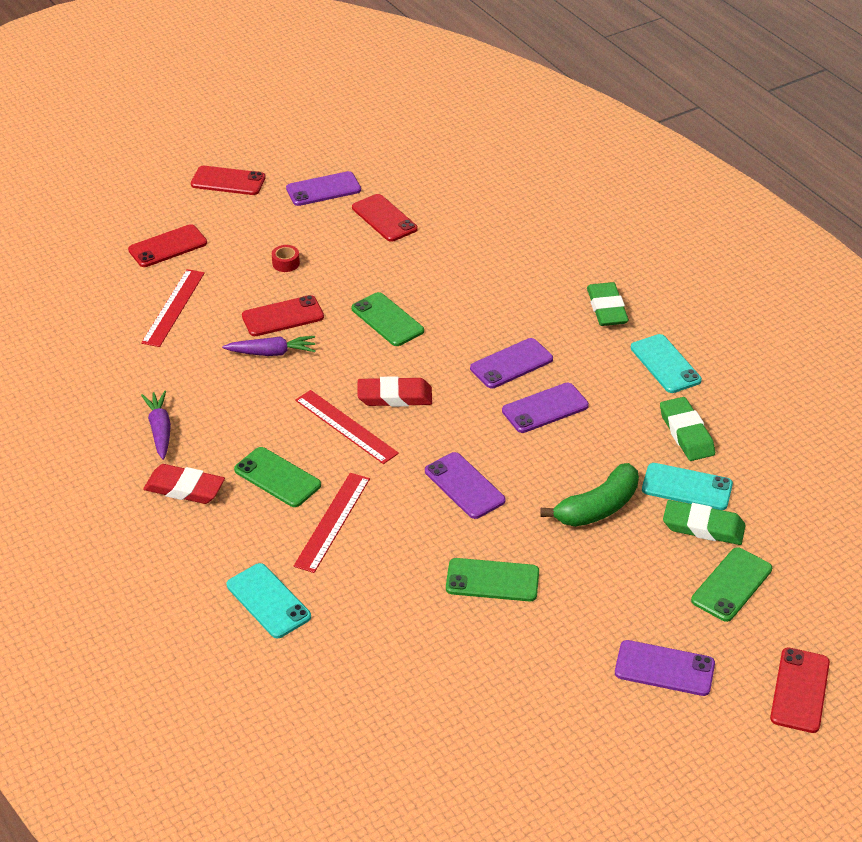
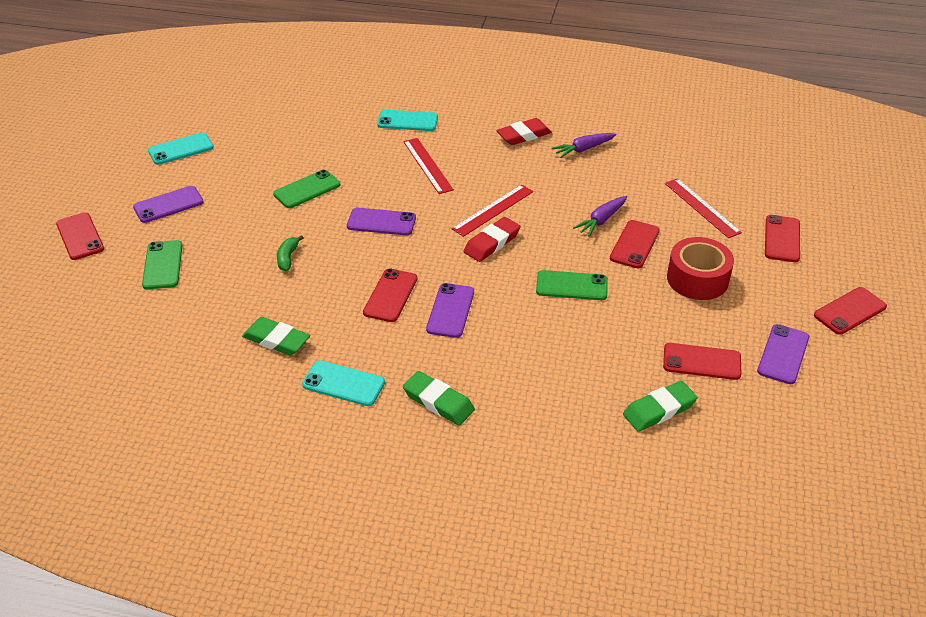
camera: 135 degrees right, 0 degrees up
purple carrot [141,390,171,460] -> purple carrot turned 120 degrees clockwise [551,133,616,158]
green phone [234,447,321,507] -> none
red tape [272,245,300,272] -> red tape [667,237,734,300], size x2.39
red ruler [295,390,399,464] -> red ruler turned 45 degrees counterclockwise [452,184,533,237]
purple phone [502,383,589,433] -> red phone [363,268,417,322]
green banana [540,463,639,527] -> green banana [277,235,304,271], size x0.57
turquoise phone [642,463,733,510] -> turquoise phone moved to [148,132,214,165]
green eraser [663,500,746,545] -> green eraser moved to [623,381,698,432]

